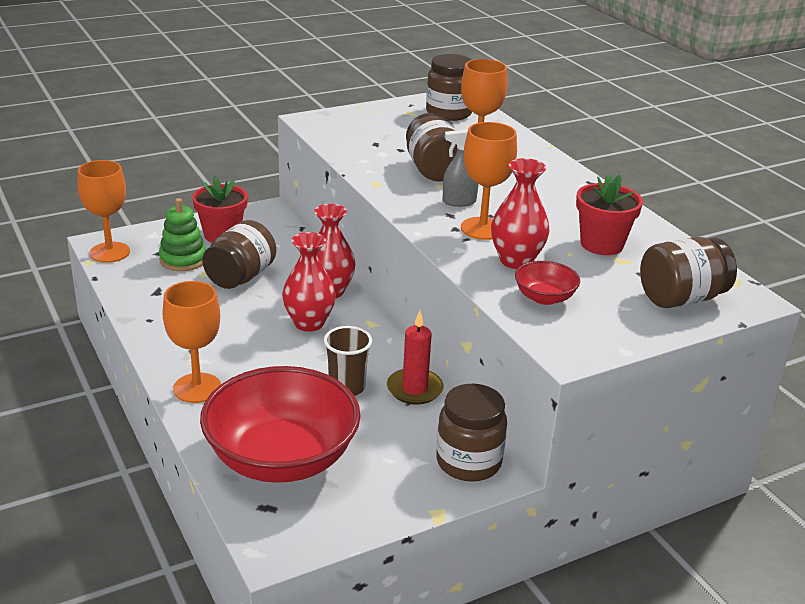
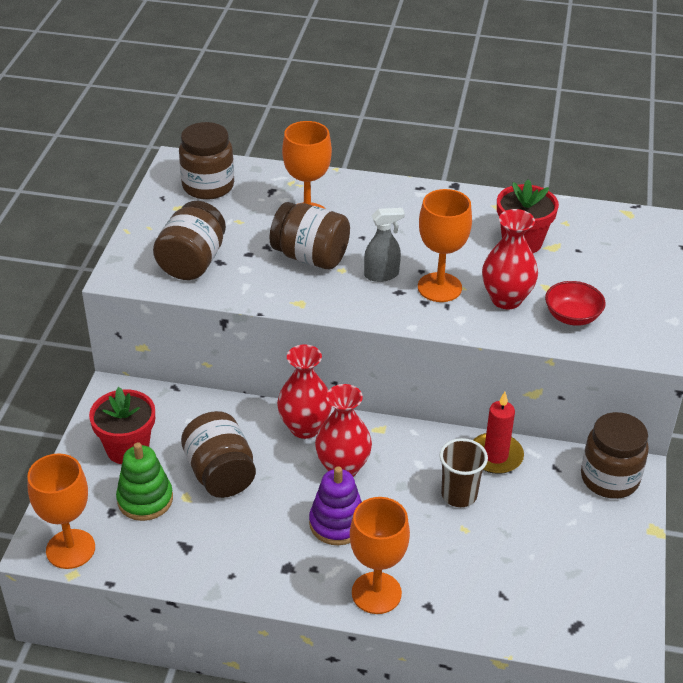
camera: 50 degrees left, 10 degrees up
red bowl [200,366,361,483] -> none
grey spray bottle [443,129,479,207] -> grey spray bottle turned 135 degrees counterclockwise [364,208,405,282]
brown jar [640,237,737,308] -> brown jar moved to [153,201,226,280]
none -> purple stacking toy [309,466,362,545]

